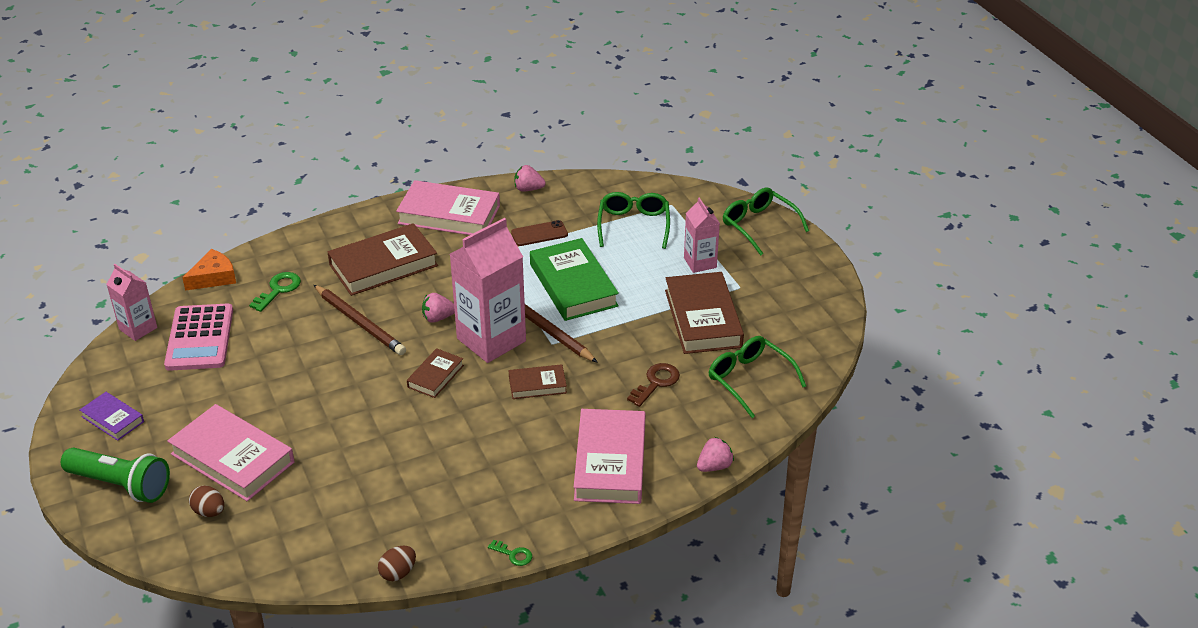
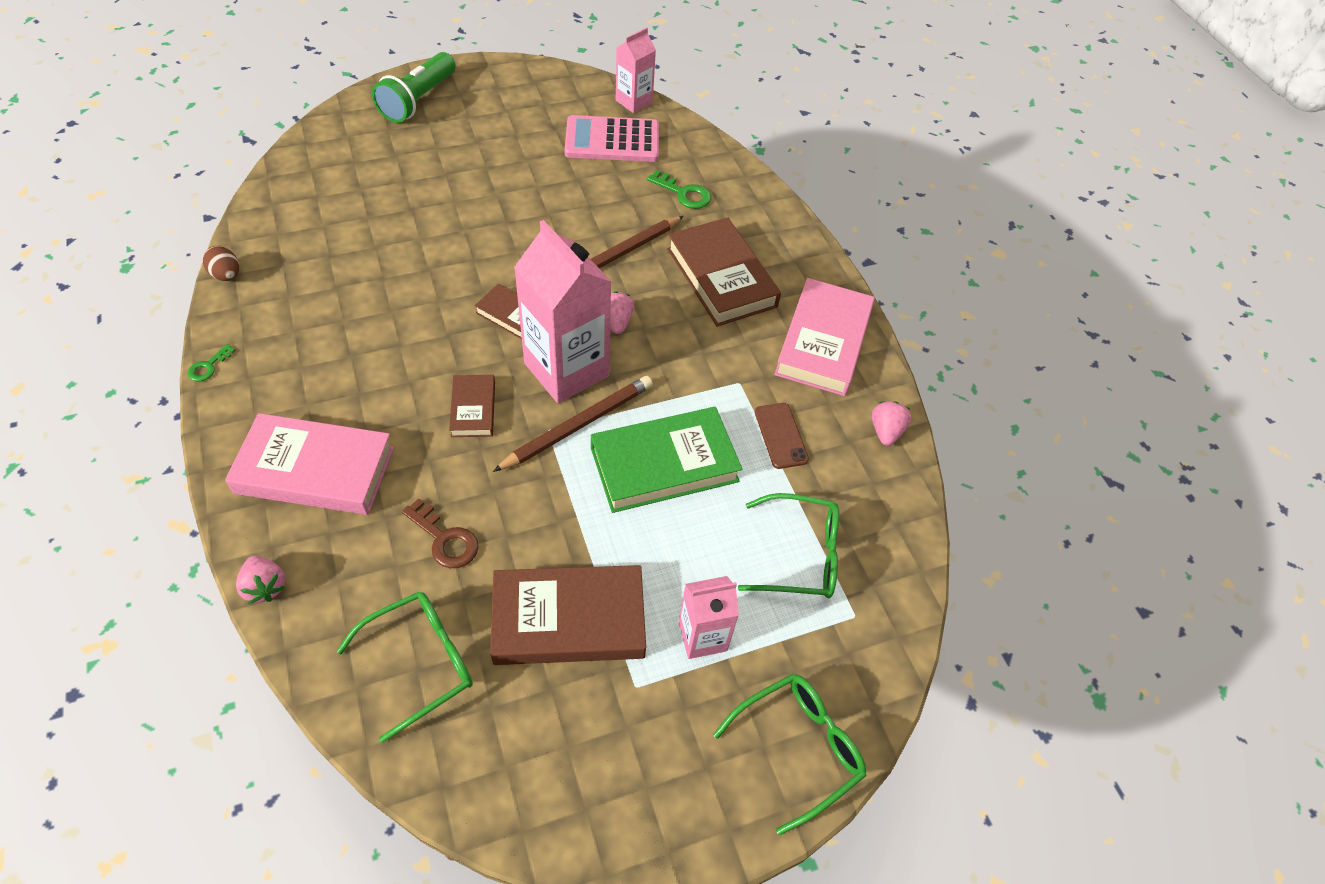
camera: 90 degrees right, 15 degrees up
purple book [80,392,144,441] -> none
pink book [167,404,294,501] -> none
orange cheese [182,249,236,291] -> none
brown egg [189,485,224,517] -> none

